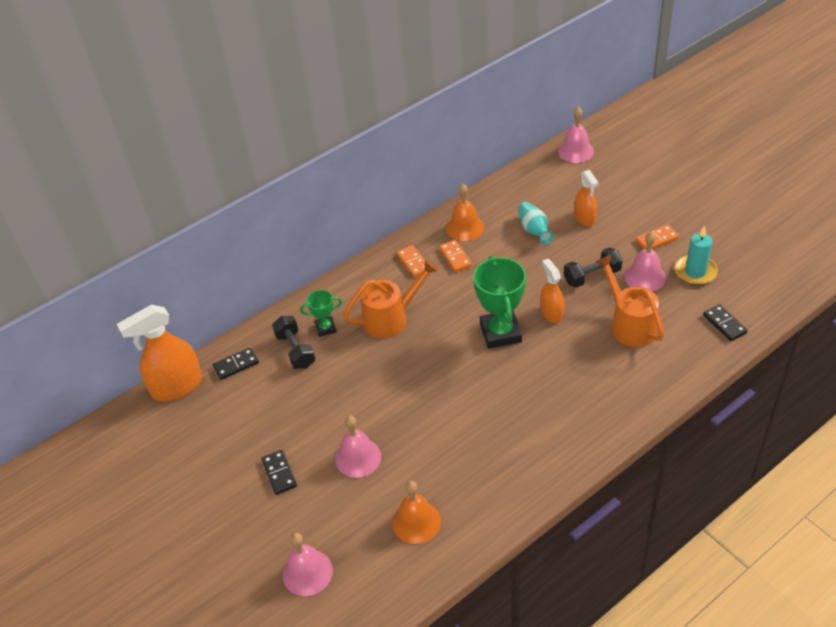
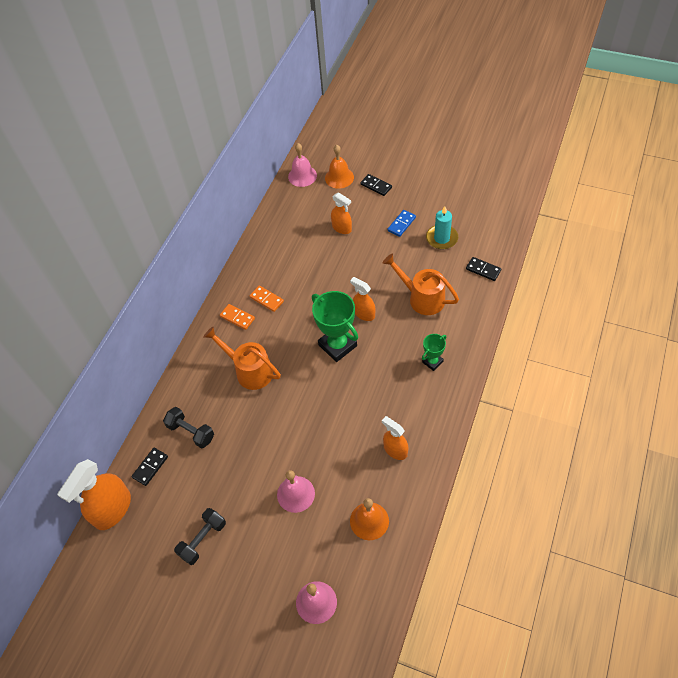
camera: 30 degrees left, 10 degrees up
black domino [261,450,297,495] -> black domino moved to [360,174,392,196]
green trophy [300,290,342,337] -> green trophy moved to [422,334,446,371]
orange watering can [343,259,439,338] -> orange watering can turned 90 degrees counterclockwise [203,327,281,390]
orange bell [446,184,484,241] -> orange bell moved to [325,145,354,189]
turquoise vase [518,202,554,245] -> none
black dumbbell [564,247,622,288] -> black dumbbell moved to [174,508,226,565]
pink bell [624,232,666,291] -> none
orange domino [636,225,679,249] -> blue domino [387,210,416,237]
none -> orange spray bottle [382,416,408,460]

